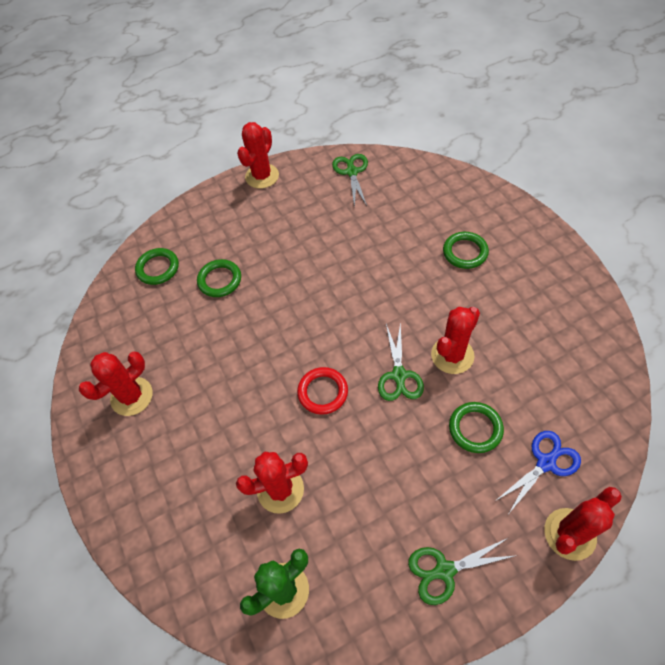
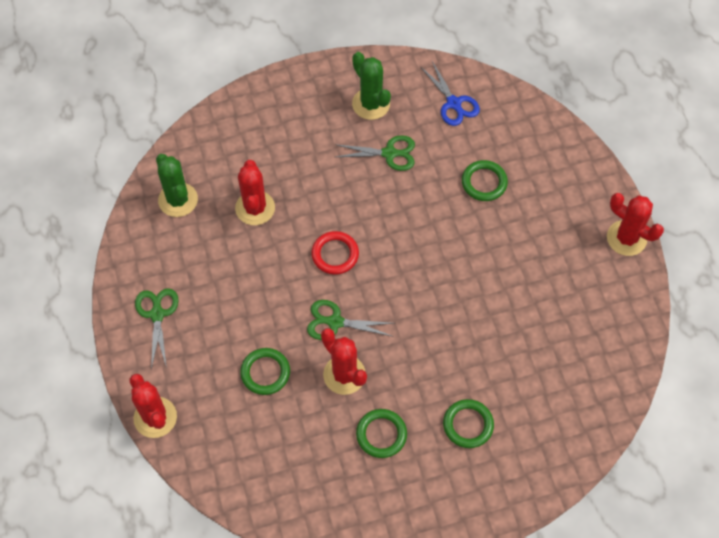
camera: 95 degrees right, 5 degrees up
red cactus [79,352,153,416] -> green cactus [352,52,391,120]
green ring [135,248,179,285] -> green ring moved to [356,409,407,458]
green scissors [332,154,368,208] -> green scissors moved to [335,135,415,171]
blue scissors [495,431,581,513] -> blue scissors moved to [420,61,480,126]

